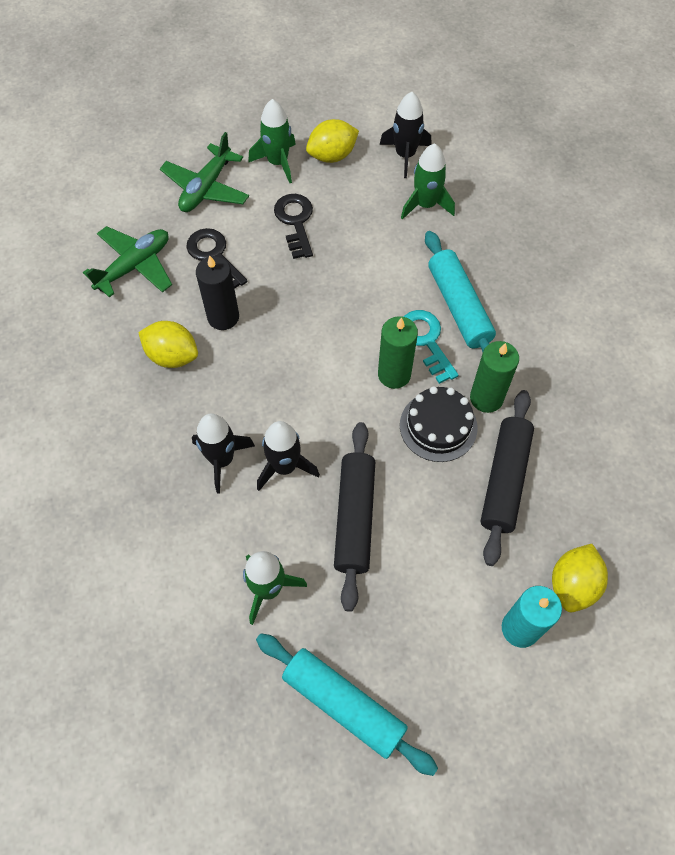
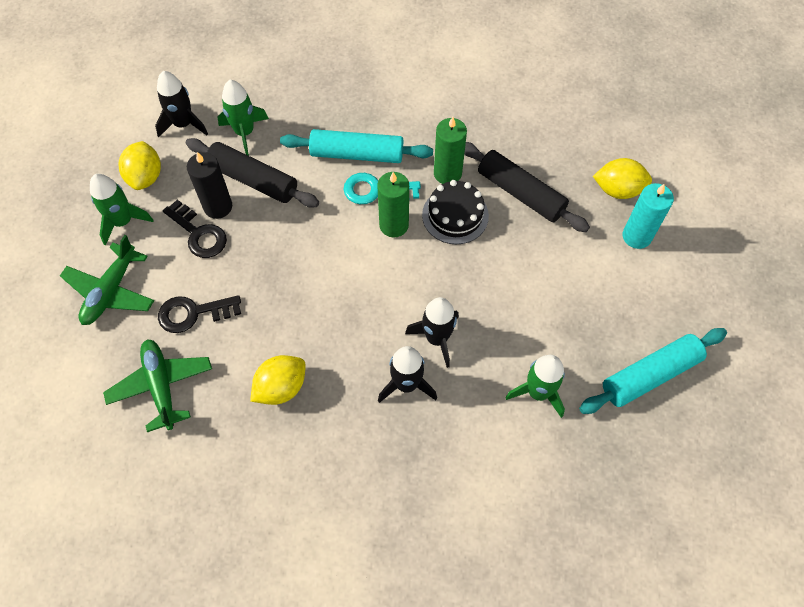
camera: 65 degrees left, 0 degrees up
green plane [160,132,249,212] -> green plane turned 60 degrees clockwise [60,235,154,325]
black candle [196,255,239,330] -> black candle moved to [187,152,232,219]
black key [274,194,313,259] -> black key turned 150 degrees counterclockwise [163,200,227,258]
black rolling pin [334,422,375,612] -> black rolling pin moved to [186,138,319,208]
yellow lemon [552,544,608,612] -> yellow lemon turned 45 degrees counterclockwise [593,158,652,199]

